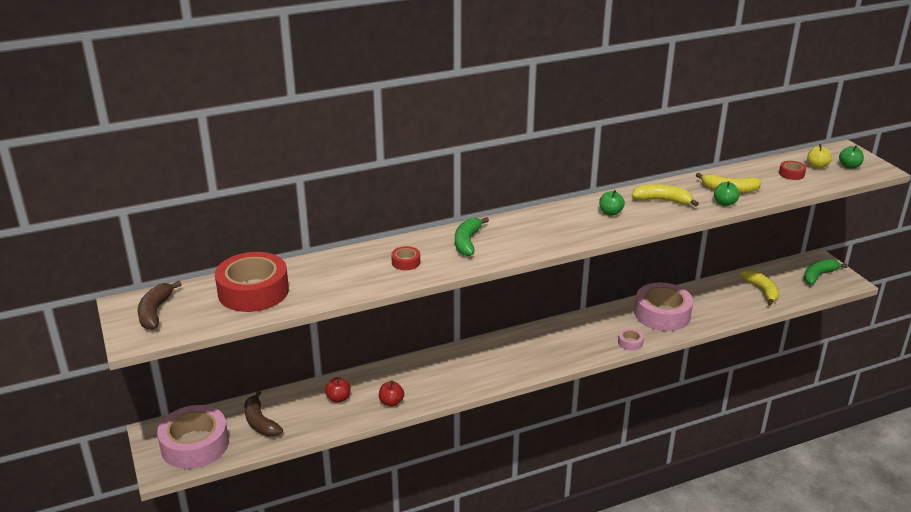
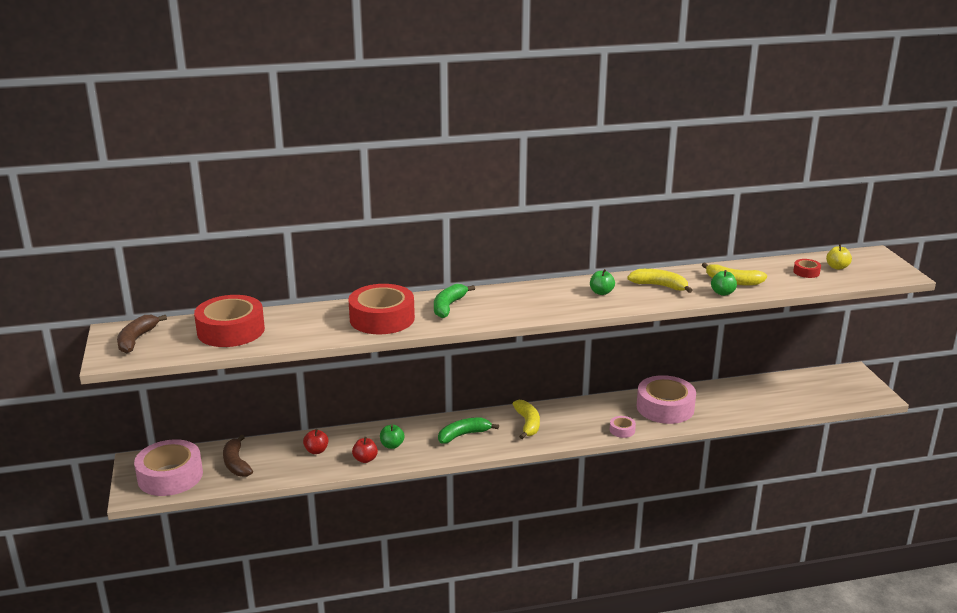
camera: 10 degrees right, 5 degrees down
red tape [391,246,420,270] -> red tape [348,284,415,334], size x2.33
yellow banana [740,270,779,306] -> yellow banana moved to [513,400,540,439]
green banana [804,259,848,285] -> green banana moved to [438,417,499,444]
green apple [839,145,864,169] -> green apple moved to [380,424,405,449]

